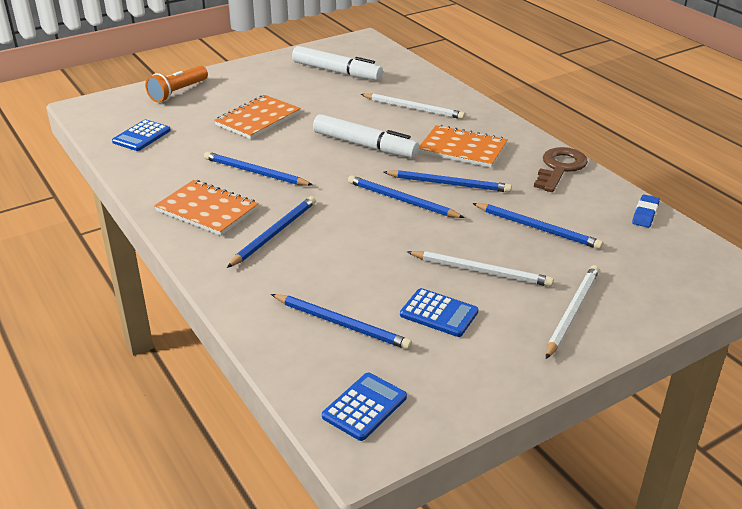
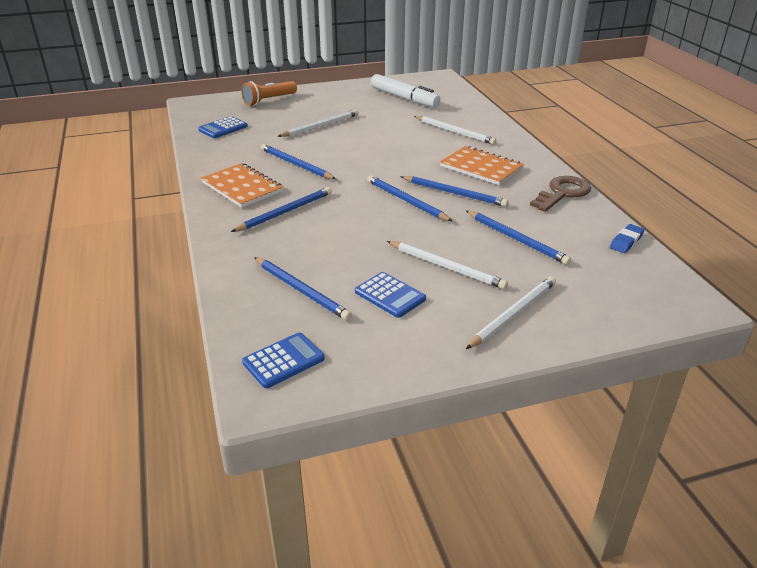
camera: 15 degrees right, 0 degrees up
orange notebook [214,95,301,139] -> white pencil [277,109,359,137]
white marker [313,114,419,158] -> none

